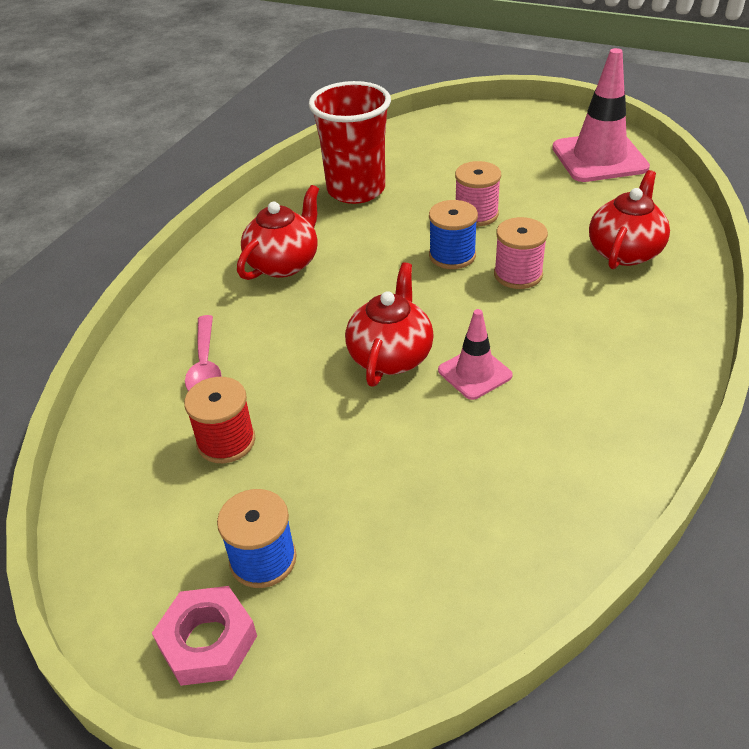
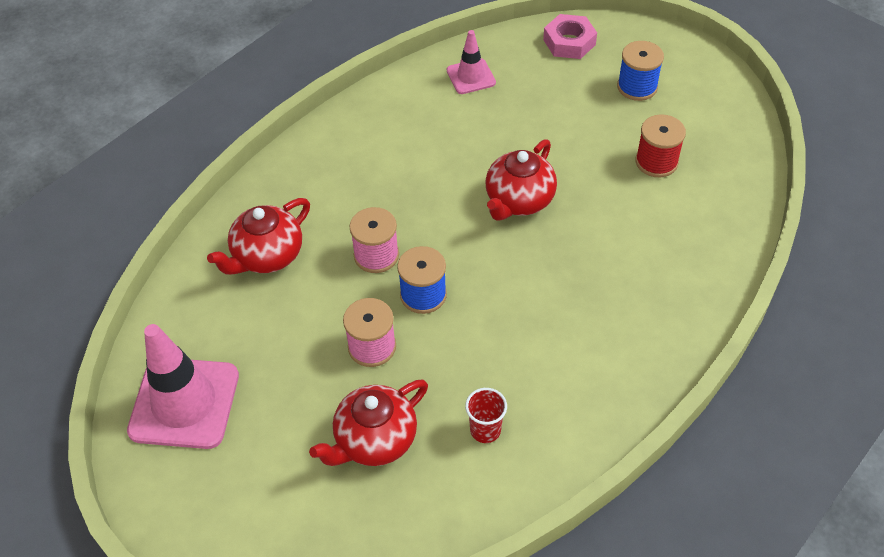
camera: 165 degrees left, 10 degrees up
pink nut [152,586,257,686] -> pink nut moved to [543,14,597,59]
pink spoon [185,315,222,391] -> none
red teapot [237,185,319,280] -> red teapot moved to [309,380,428,466]
red cup [309,81,391,204] -> red cup [465,388,507,443], size x0.43
pink traffic cone [438,309,513,400] -> pink traffic cone moved to [447,30,496,94]

